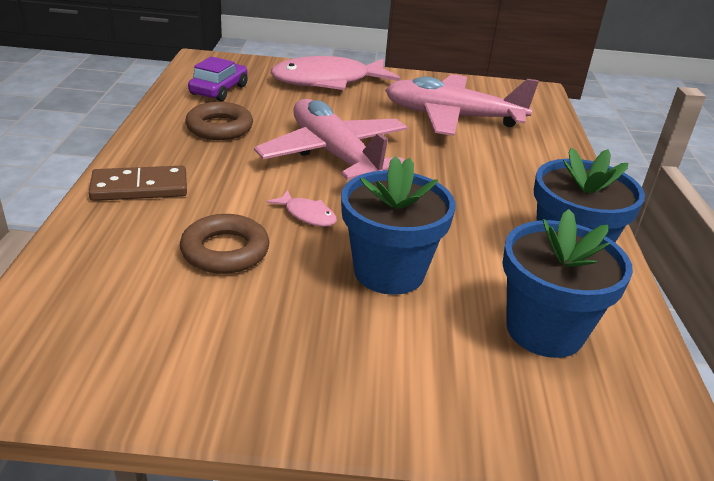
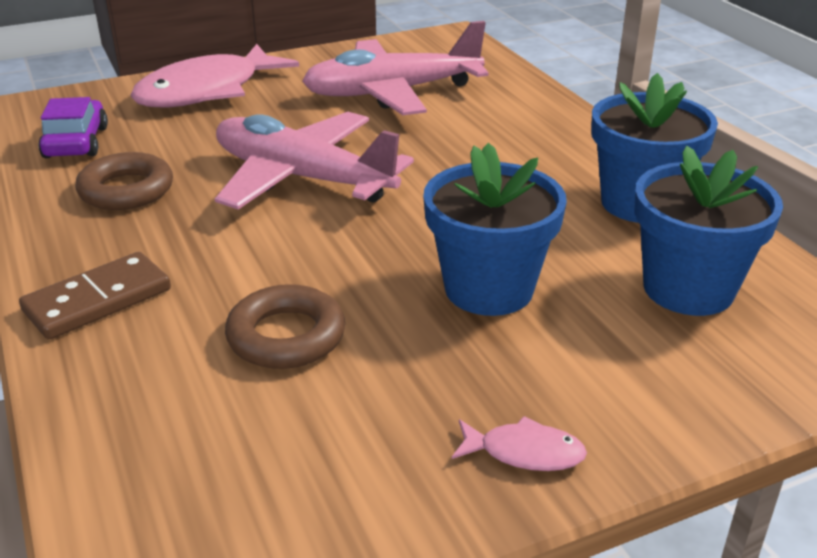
camera: 25 degrees left, 0 degrees up
pink fish [267,190,337,227] -> pink fish moved to [452,416,587,471]

